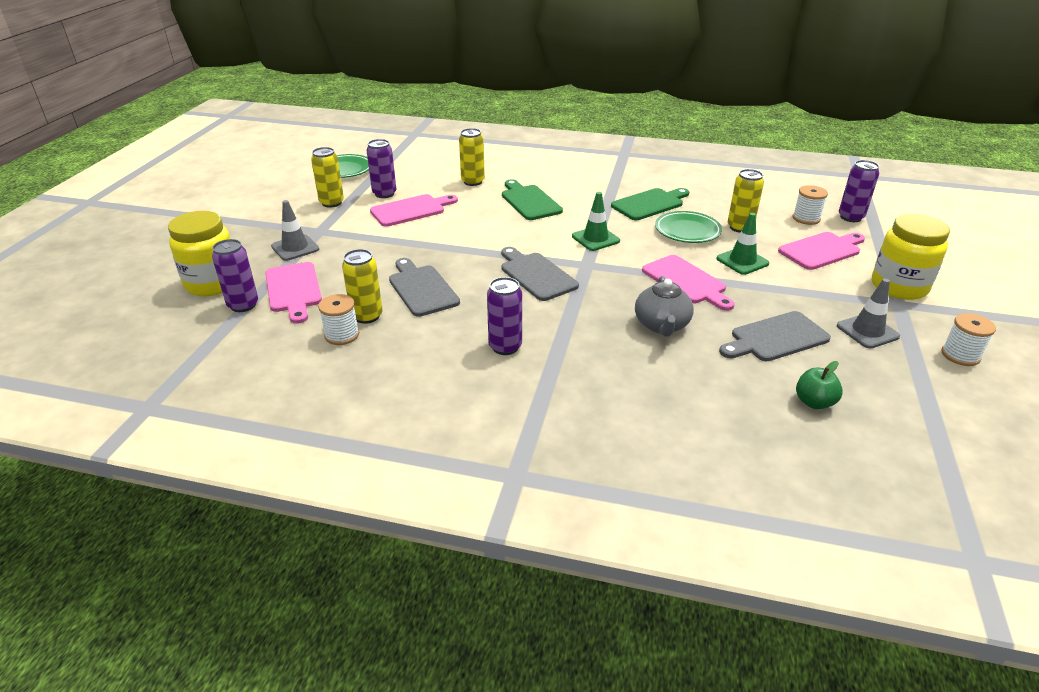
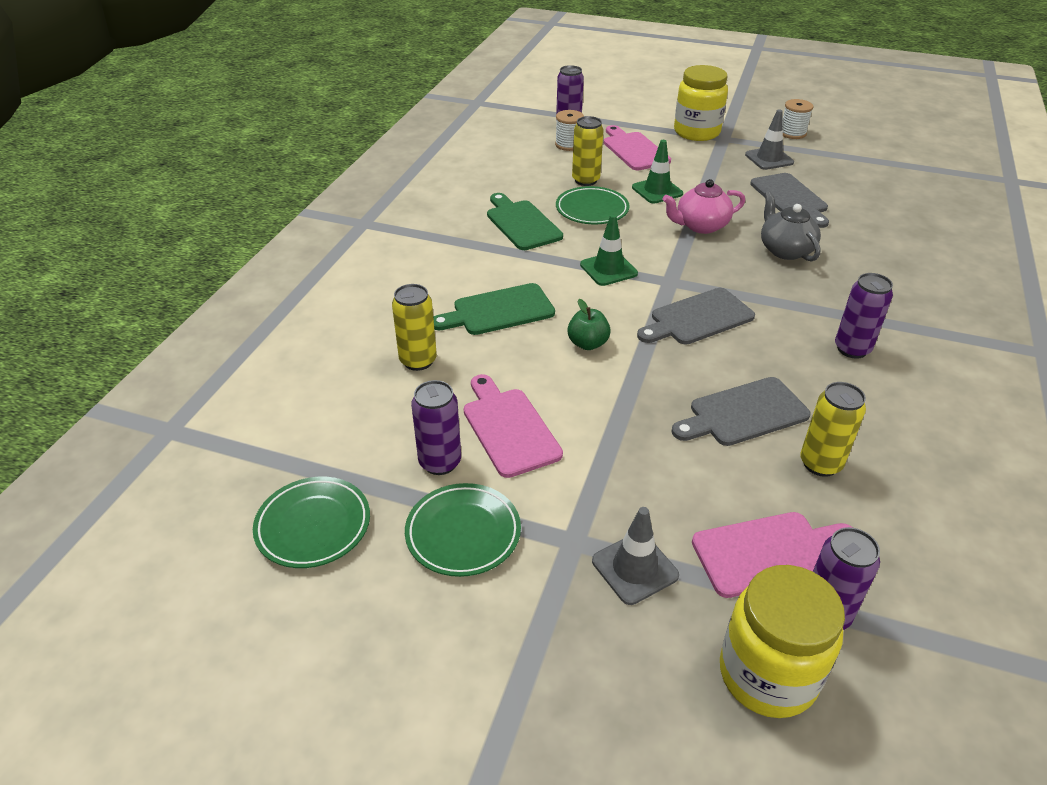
camera: 85 degrees left, 5 degrees up
yellow can [311,147,344,208] -> green plate [405,483,521,577]
white spool [318,294,359,345] -> none
grey teapot [635,276,694,337] -> grey teapot turned 120 degrees counterclockwise [761,191,821,261]
pink cutting board [642,255,735,311] -> pink teapot [662,179,745,234]
green apple [796,361,843,409] -> green apple moved to [567,299,611,350]

